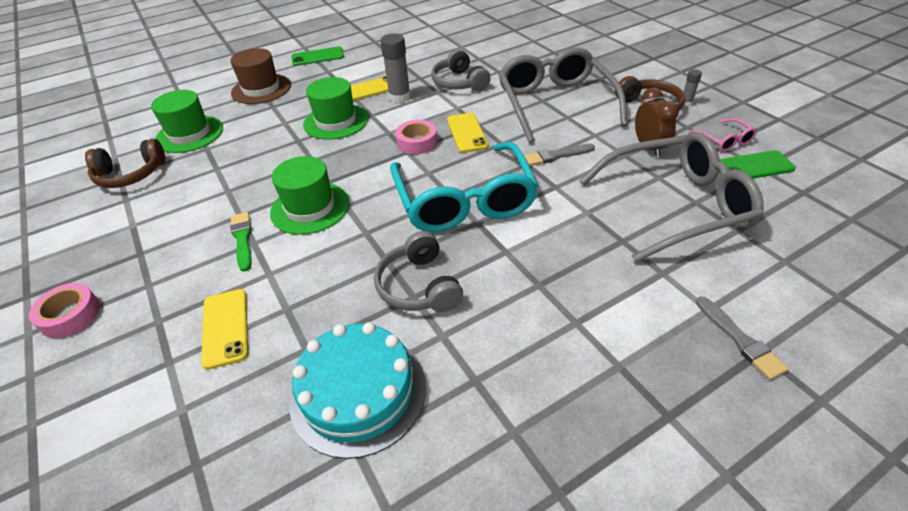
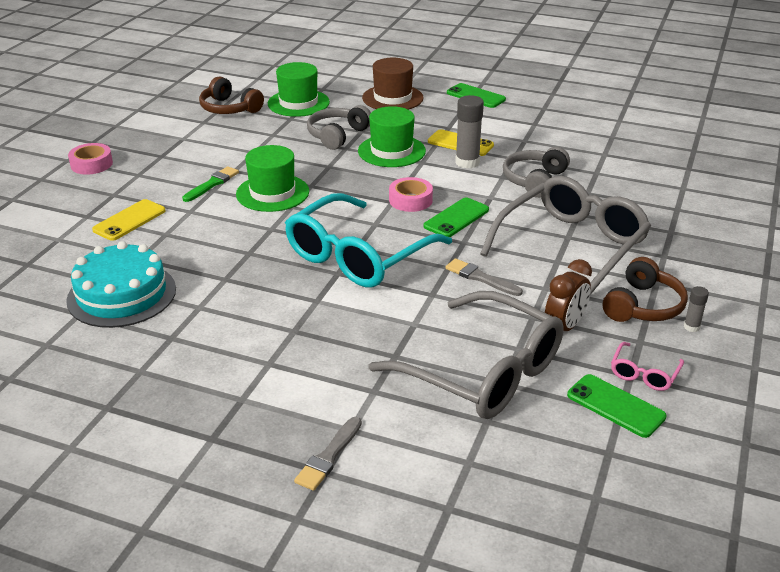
camera: 50 degrees right, 10 degrees down
grey headphones [374,231,463,312] -> grey headphones moved to [307,105,371,150]
yellow phone [447,113,488,153] -> green phone [424,197,489,237]

